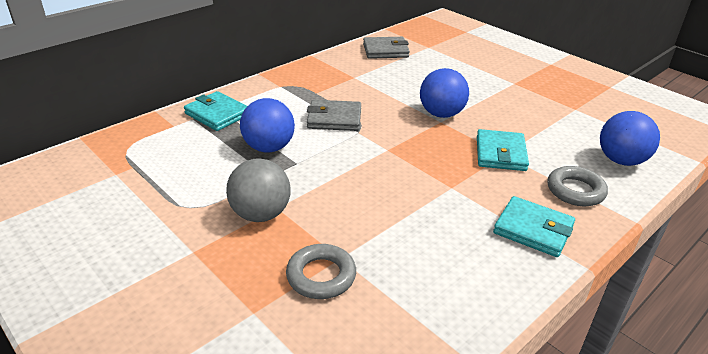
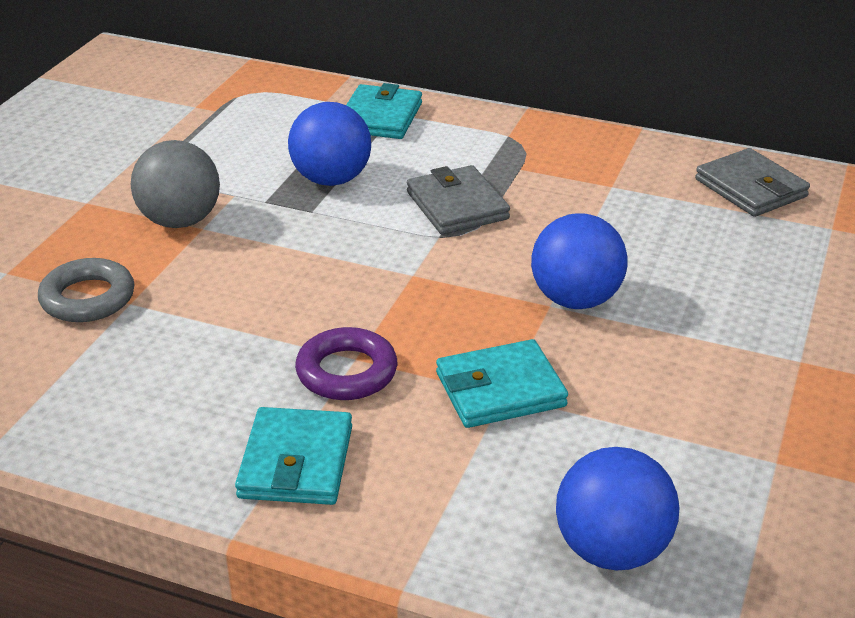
camera: 65 degrees right, 0 degrees up
grey ring [548,166,608,206] -> none
none -> purple ring [295,327,397,400]

